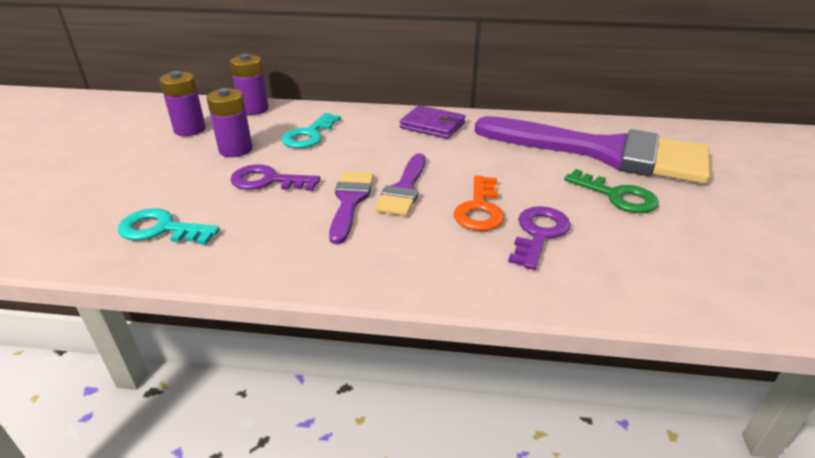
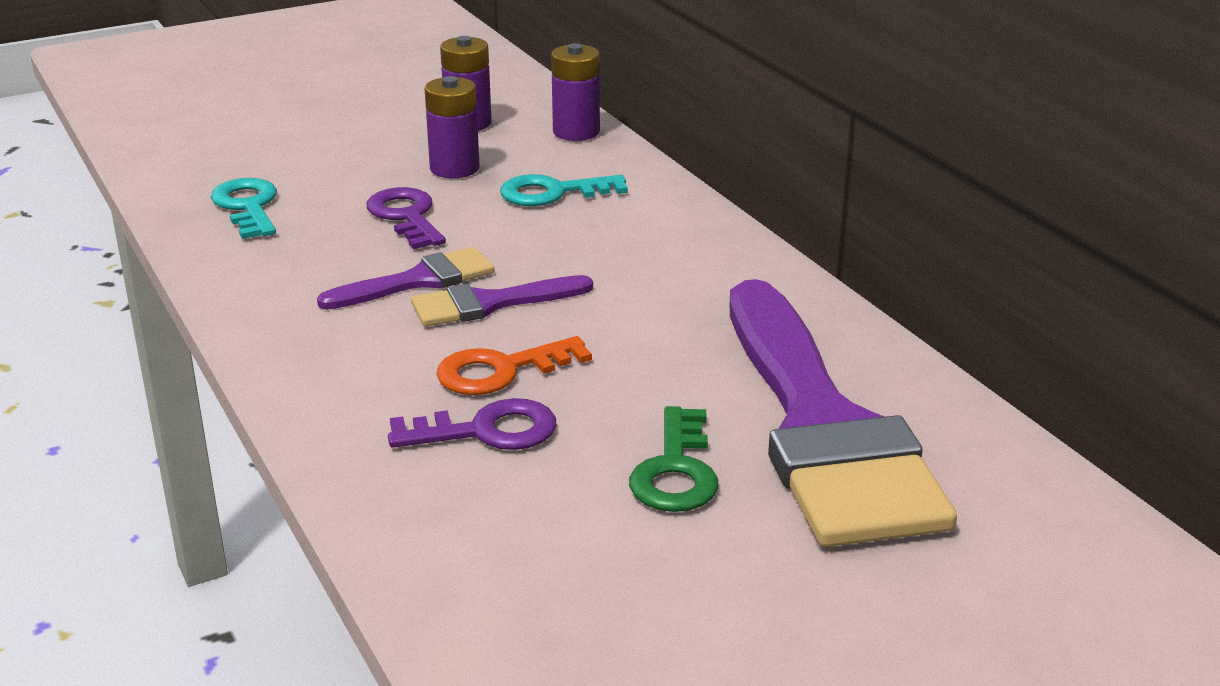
camera: 55 degrees right, 5 degrees down
purple wallet [400,105,465,139] -> none

